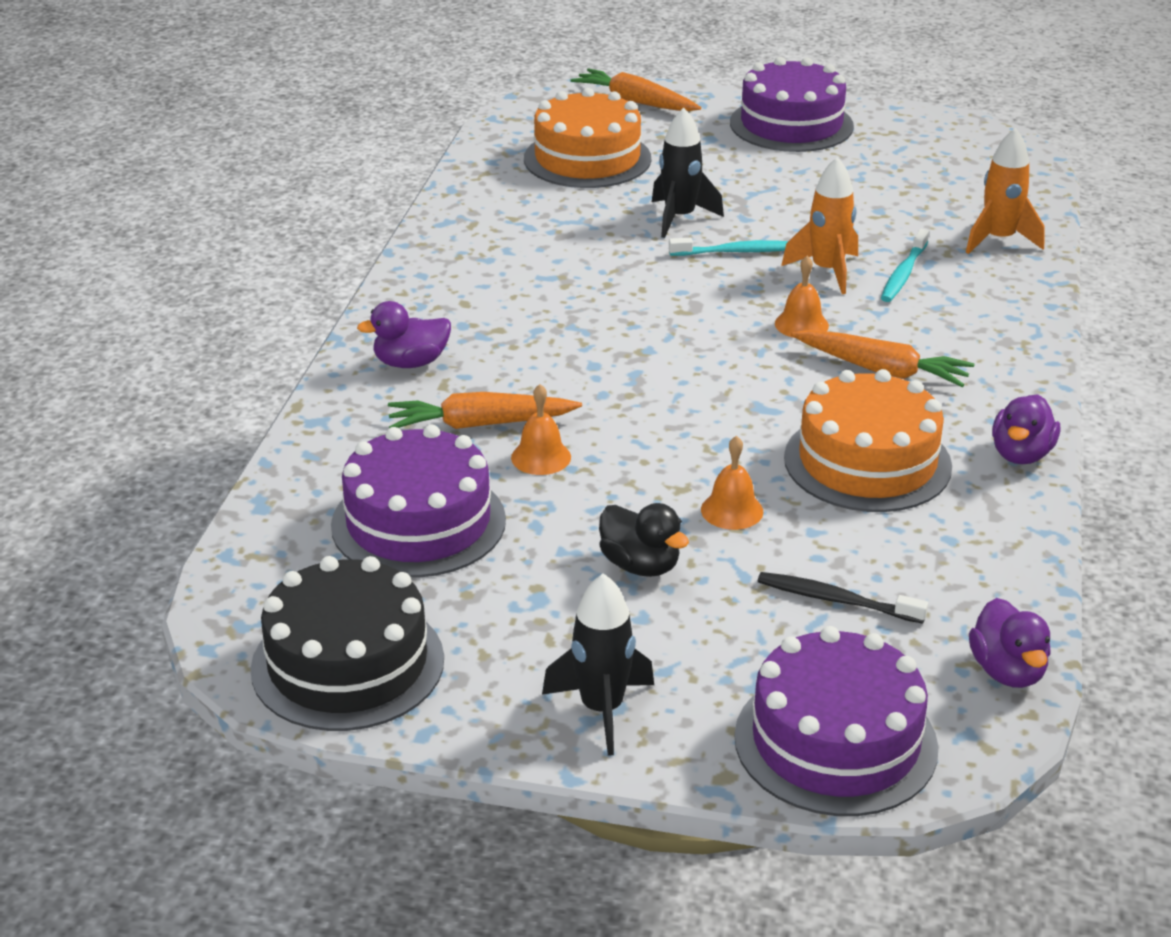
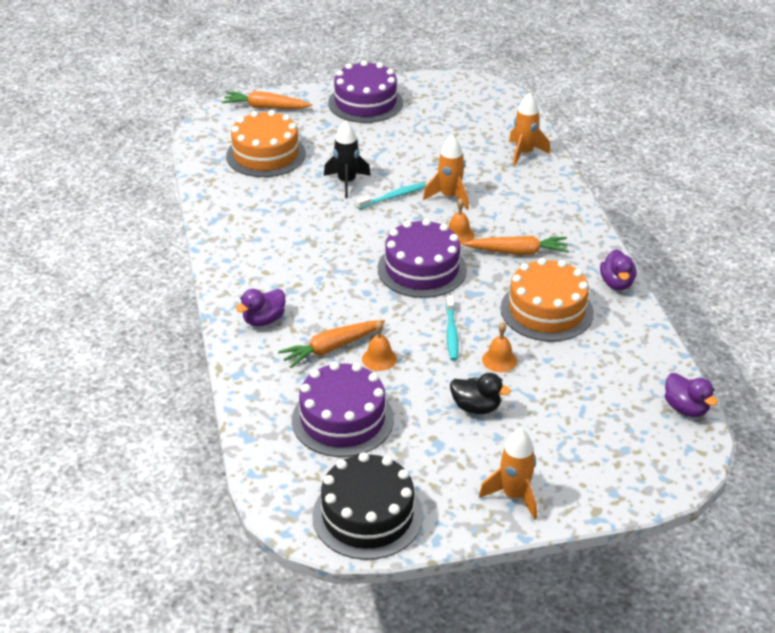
camera: 25 degrees left, 5 degrees up
black rocket [542,573,654,756] -> orange rocket [479,429,537,520]
purple cake [734,626,939,816] -> purple cake moved to [378,219,467,298]
black toothbrush [758,572,928,624] -> none
turquoise toothbrush [881,229,929,302] -> turquoise toothbrush moved to [446,296,459,361]

